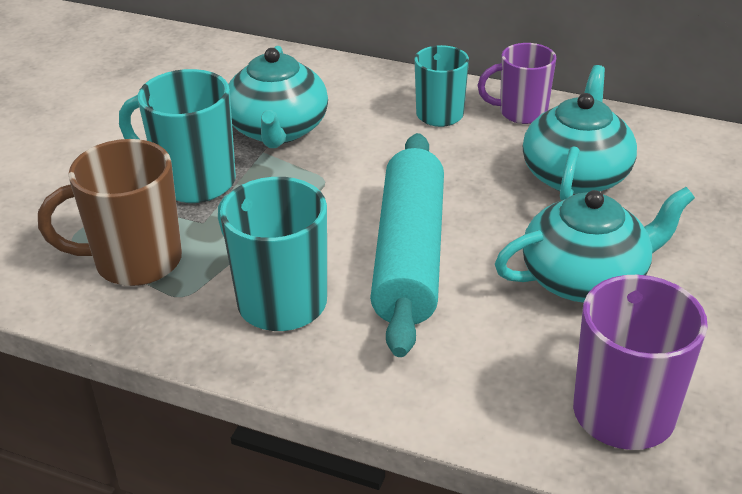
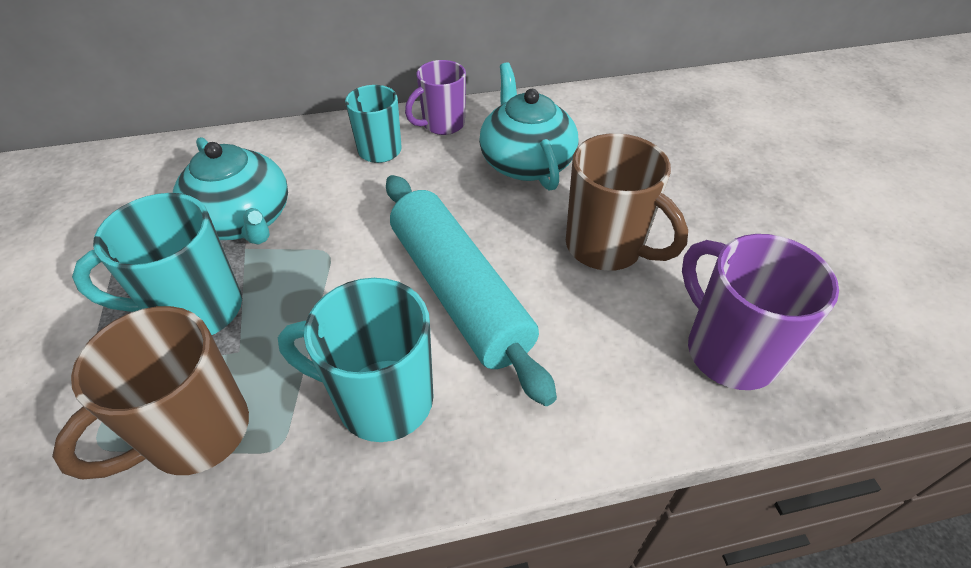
camera: 35 degrees left, 10 degrees up
turquoise teapot [495,187,695,303] -> brown mug [566,133,688,271]

